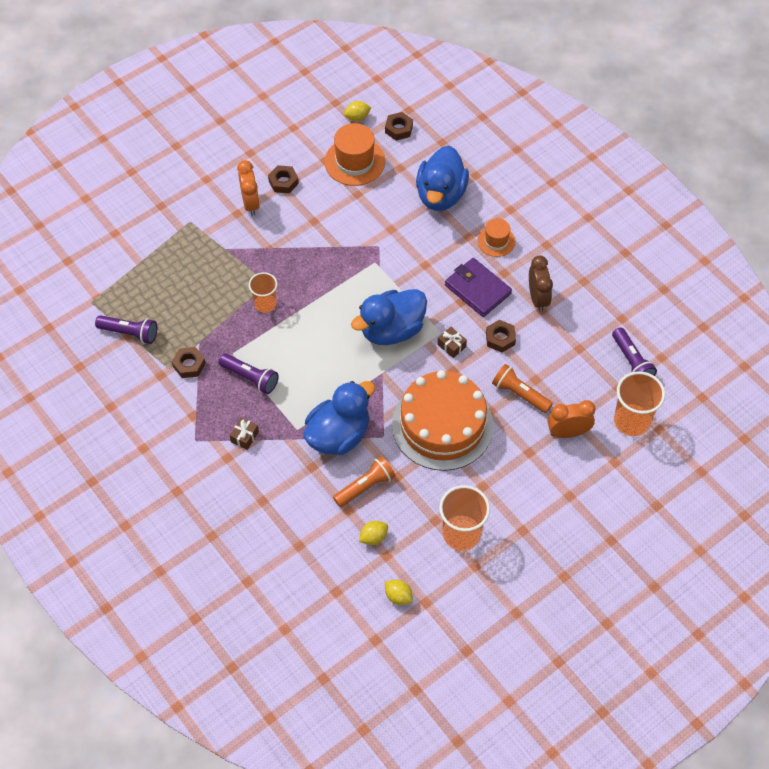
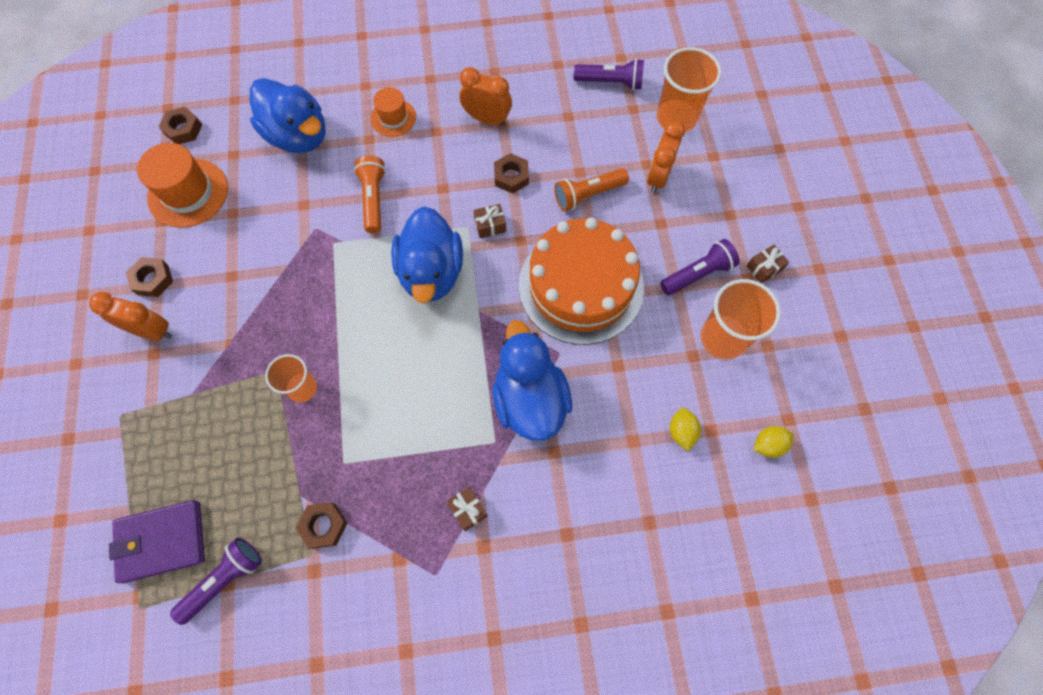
camera: 60 degrees left, 10 degrees up
purple flashlight [219,353,279,394] -> purple flashlight moved to [660,239,740,295]
orange flashlight [333,456,396,507] -> orange flashlight moved to [354,156,386,233]
yellow lemon [344,101,371,121] -> none
purple wallet [445,258,512,317] -> purple wallet moved to [109,500,205,583]
brown clock [529,255,553,312] -> orange clock [460,67,512,126]
none -> brown gift [746,245,789,283]

